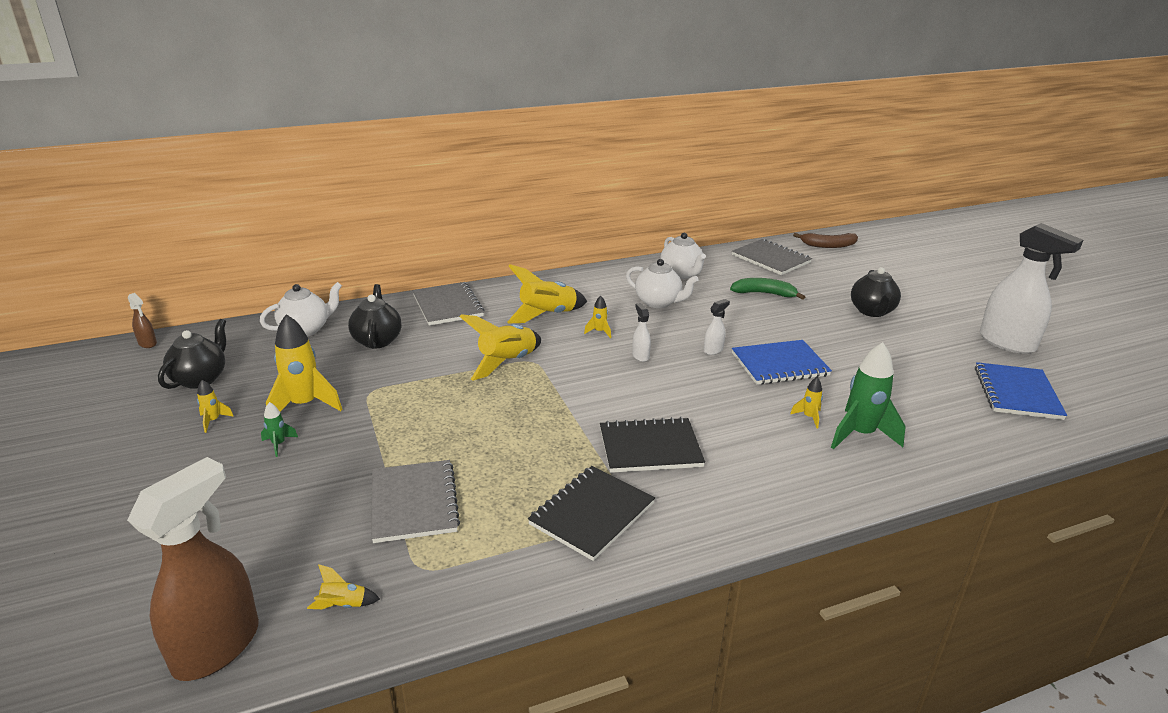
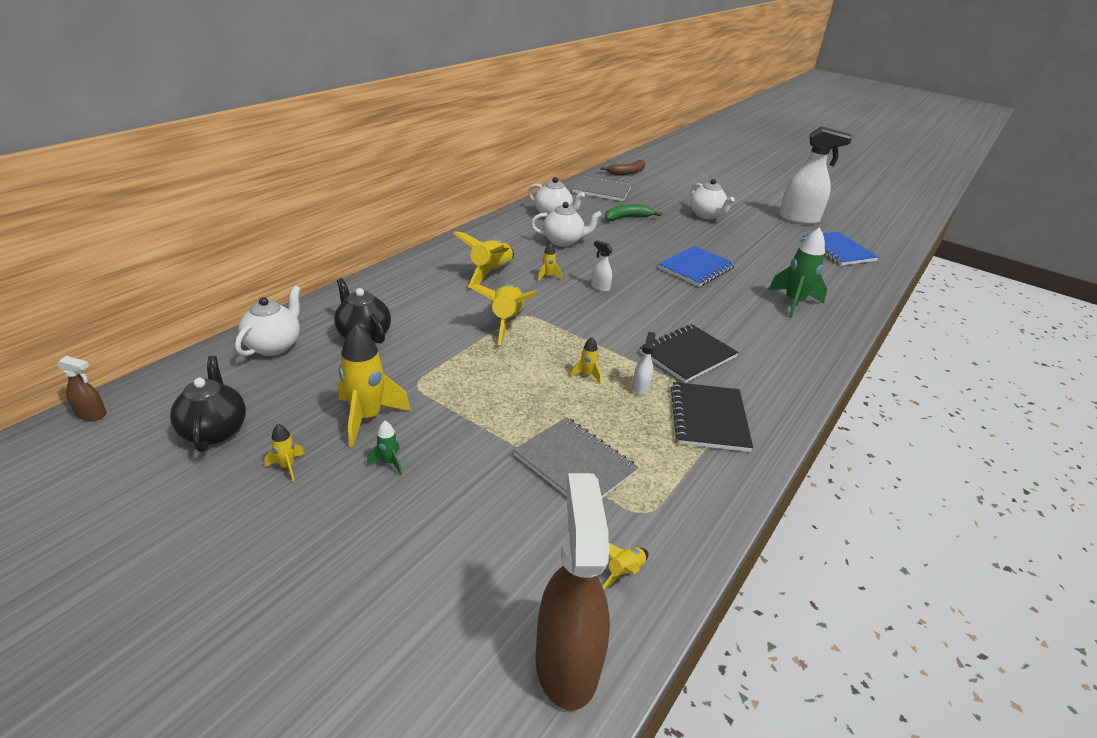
camera: 35 degrees left, 5 degrees up
grey notebook [412,282,485,326] -> none
white spray bottle [704,299,730,355] -> white spray bottle moved to [632,332,656,395]
yellow rocket [790,377,823,428] -> yellow rocket moved to [570,337,601,384]
black teapot [851,267,901,317] -> white teapot [690,179,735,219]

